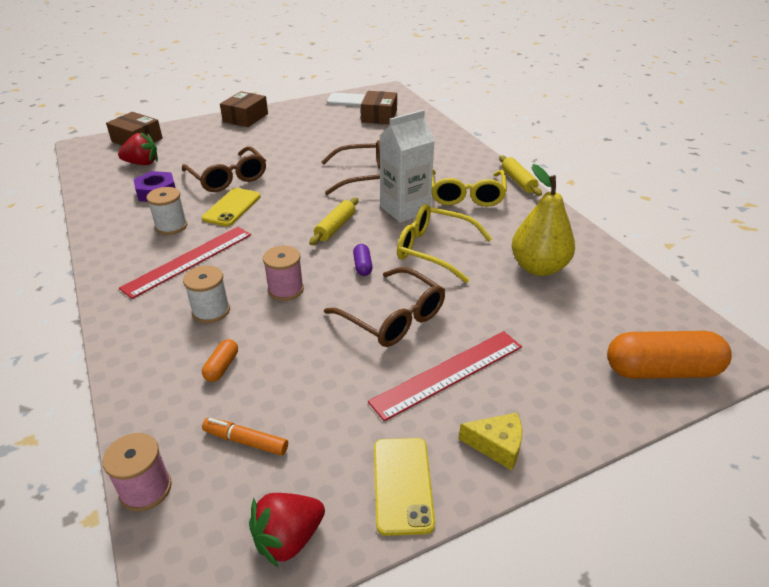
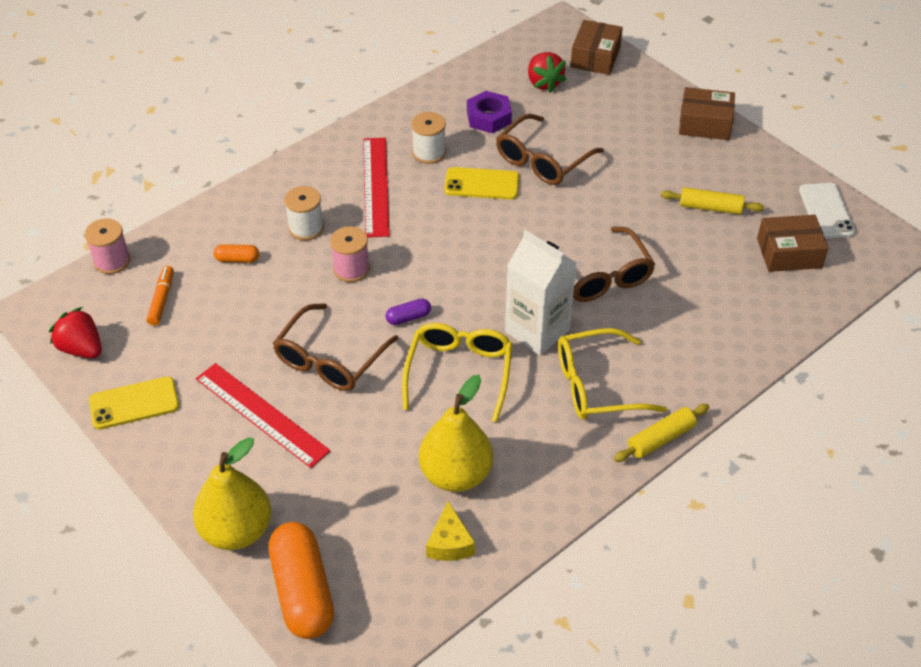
camera: 75 degrees right, 10 degrees up
red ruler [119,227,251,299] -> red ruler turned 60 degrees clockwise [363,138,390,238]
yellow rolling pin [309,198,358,245] -> yellow rolling pin moved to [661,187,764,215]
yellow cheese [459,413,522,470] -> yellow cheese moved to [426,501,475,561]
none -> yellow pear [193,437,271,550]

